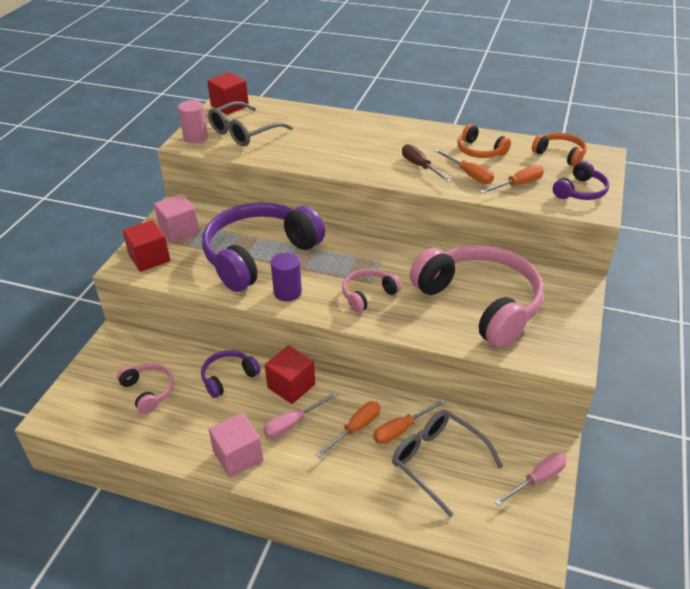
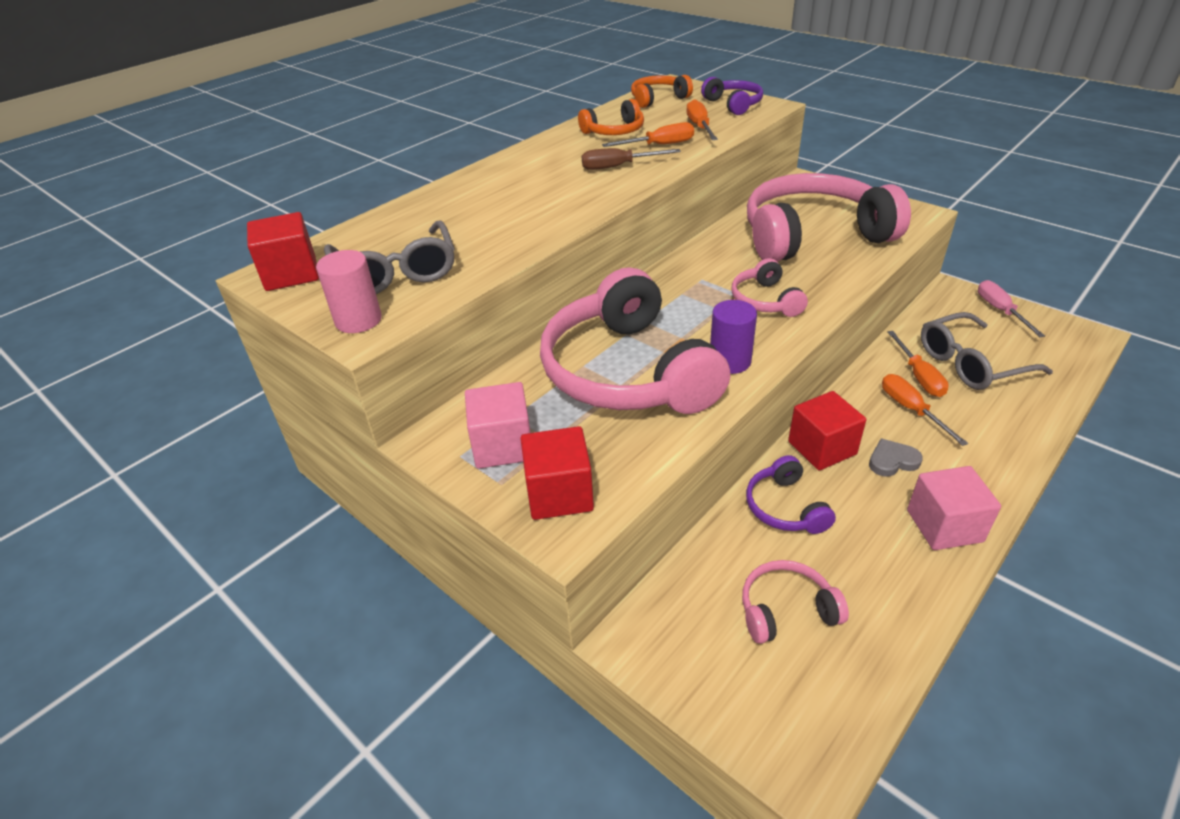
camera: 65 degrees left, 0 degrees up
purple headphones [202,202,325,292] -> pink headphones [540,267,730,414]
pink screwdriver [263,392,338,438] -> grey heart [869,439,923,477]

